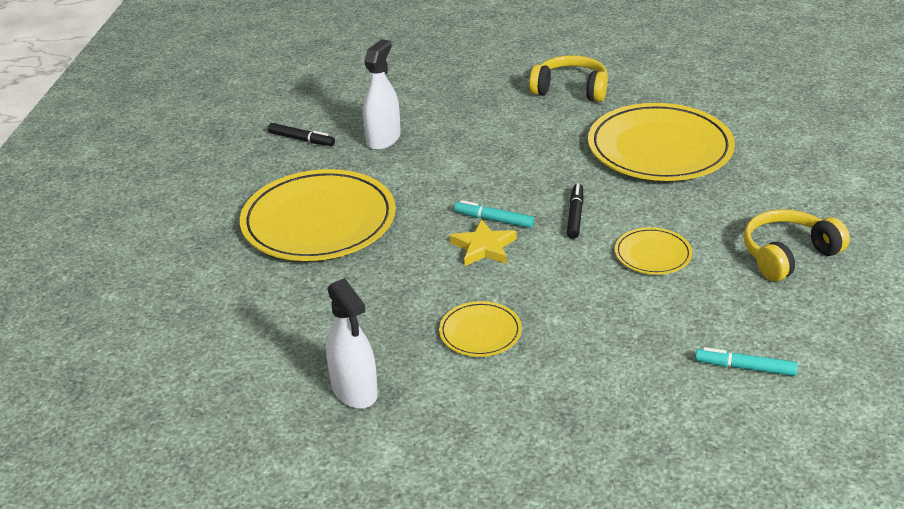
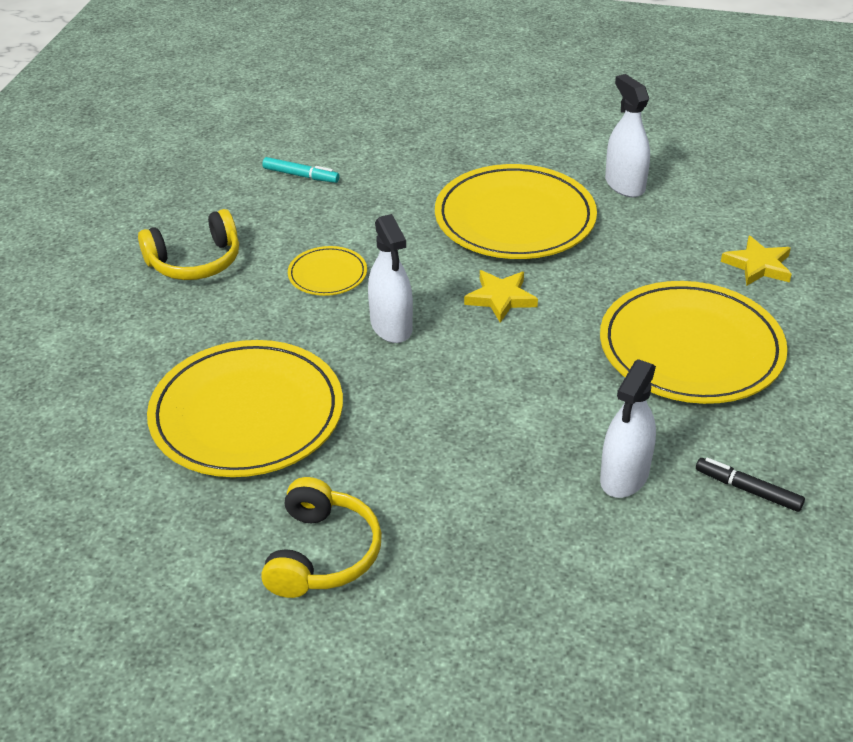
camera: 175 degrees left, 5 degrees up
yellow plate [439,301,522,357] -> yellow plate [435,164,597,259], size x2.14
turquoise marker [454,200,534,228] -> none
yellow headphones [529,55,608,102] -> yellow headphones turned 105 degrees counterclockwise [261,477,382,598]
black marker [567,183,584,239] -> white spray bottle [368,214,413,343]
none -> yellow star [721,236,792,286]

